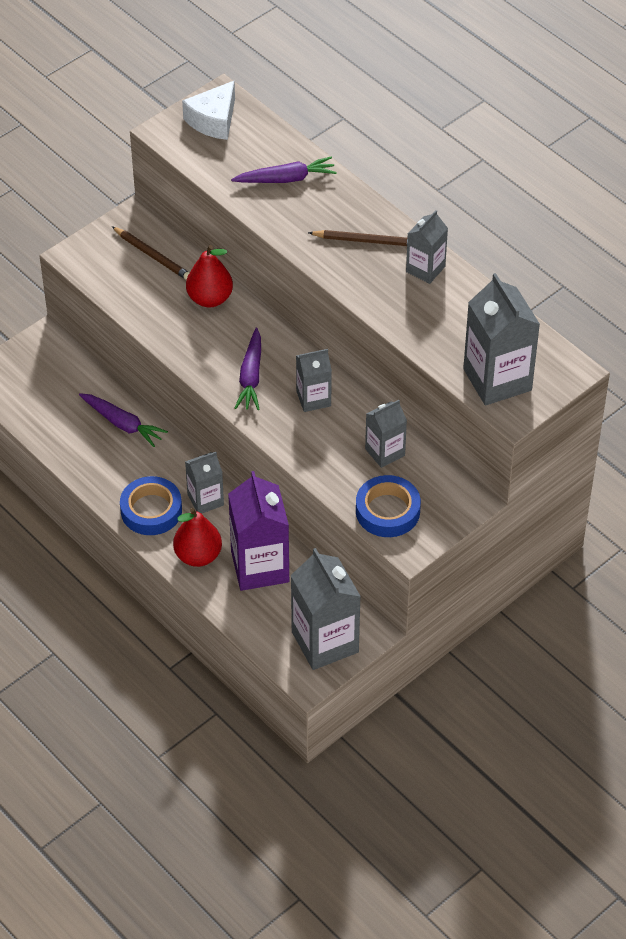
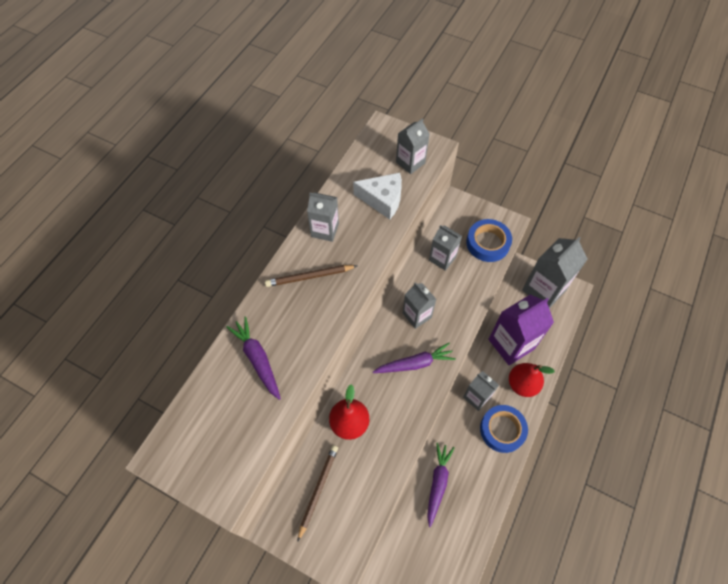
camera: 110 degrees left, 10 degrees up
white cheese [182,81,235,140] -> white cheese moved to [353,173,402,220]
brown pencil [308,230,408,246] -> brown pencil turned 90 degrees counterclockwise [265,265,357,287]
grey carton [463,273,540,406] -> grey carton [396,118,430,174], size x0.57

